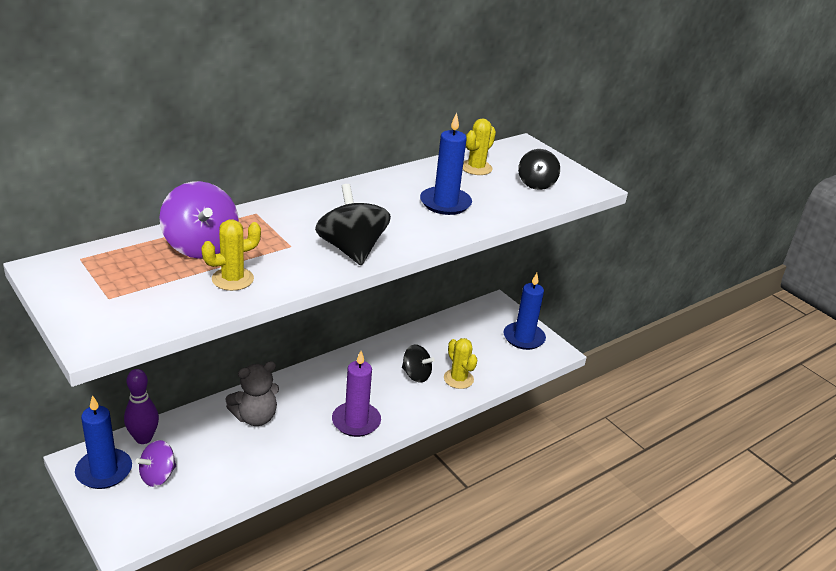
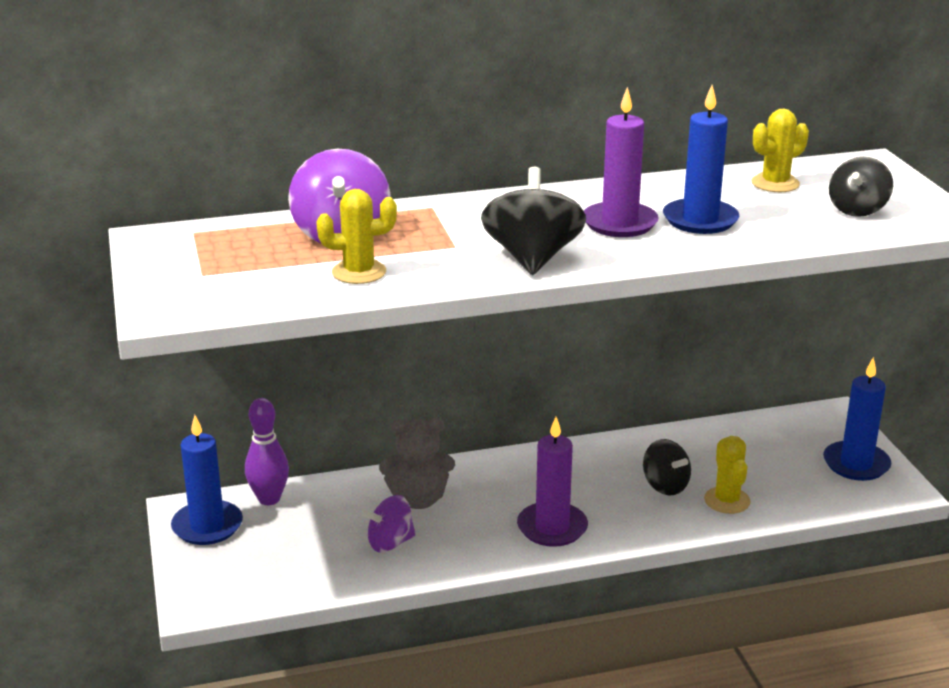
camera: 25 degrees right, 5 degrees down
purple spinning top [136,440,176,487] -> purple spinning top moved to [362,495,416,553]
none -> purple candle [584,87,659,237]

